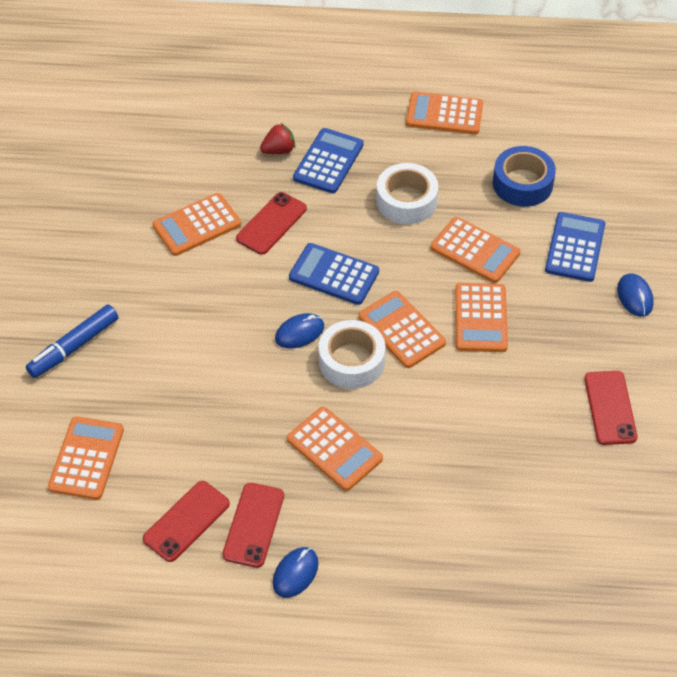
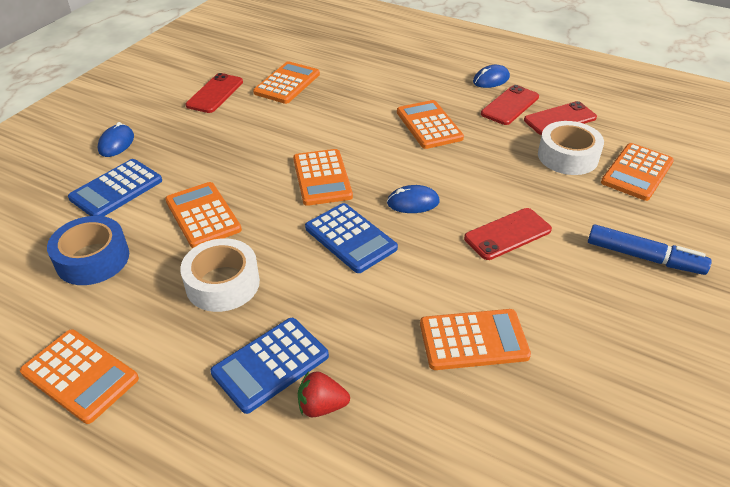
camera: 155 degrees left, 10 degrees down
blue marker [26,304,118,378] -> blue marker turned 45 degrees clockwise [588,225,712,275]
red phone [236,192,307,255] -> red phone moved to [464,208,552,260]
white tape [319,320,385,389] -> white tape moved to [538,121,604,175]
orange calculator [455,283,508,352] -> orange calculator moved to [253,61,320,104]

